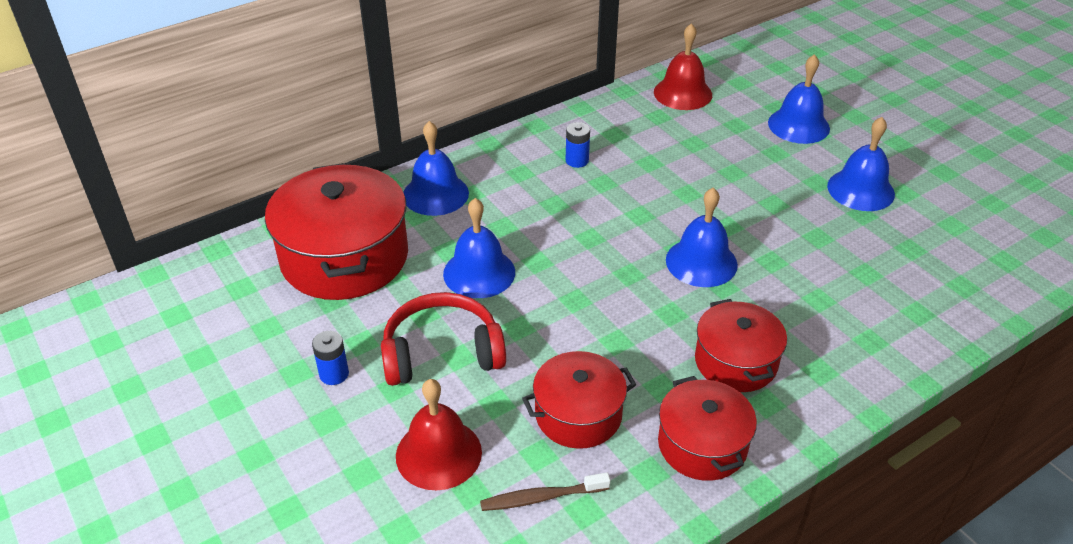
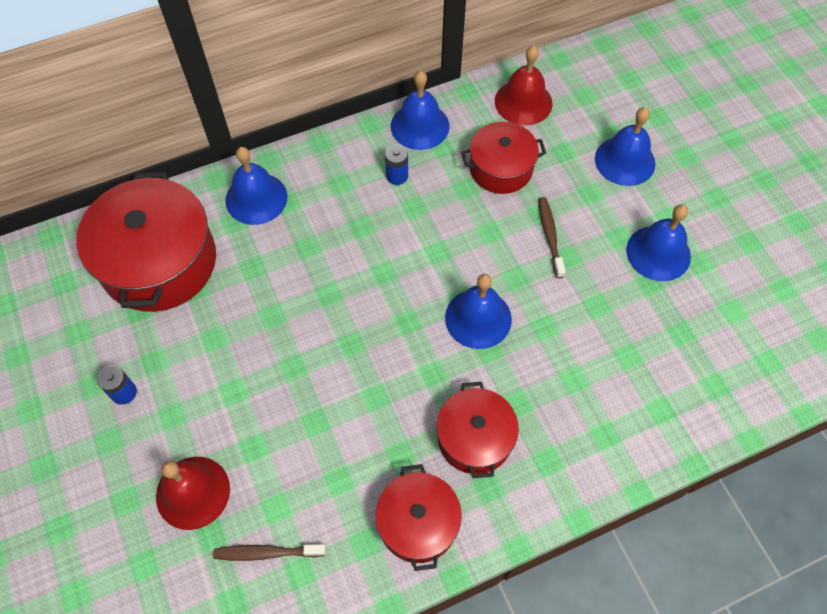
camera: 10 degrees right, 20 degrees up
red headphones [381,292,506,386] -> none
blue bell [443,198,515,298] -> blue bell moved to [391,71,450,150]
red pot [522,351,636,449] -> red pot moved to [461,121,546,194]
none -> brown toothbrush [538,197,566,278]

